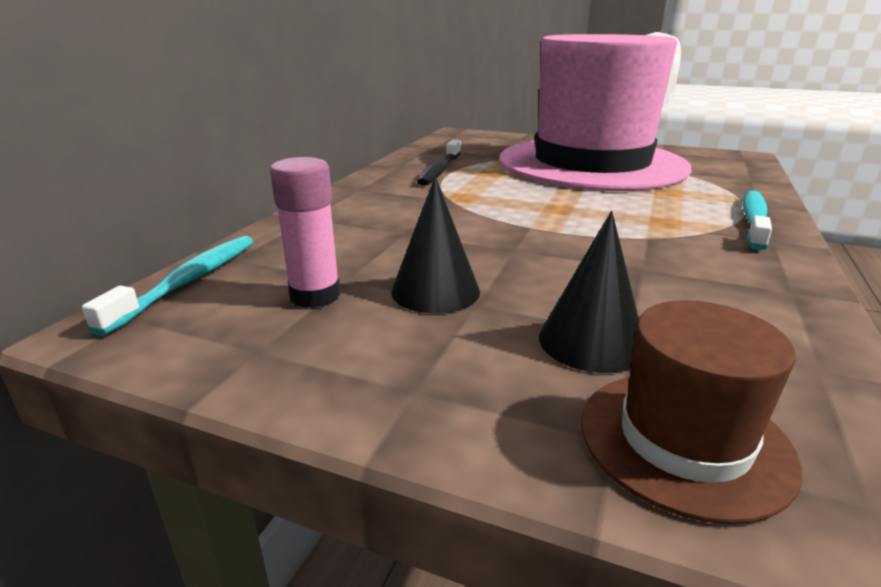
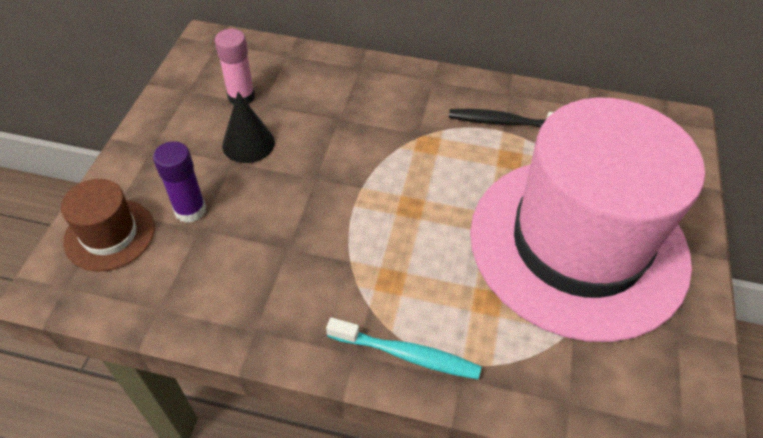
camera: 80 degrees right, 25 degrees up
turquoise toothbrush [82,236,254,336] -> none
black cone [539,211,639,373] -> purple glue stick [153,141,206,223]

